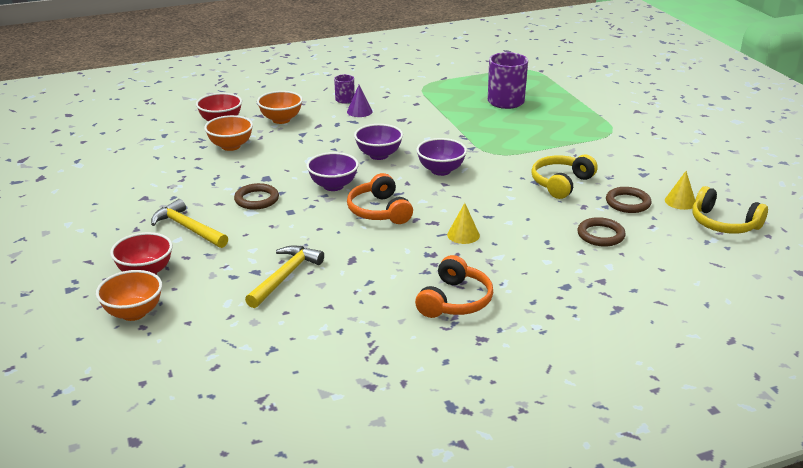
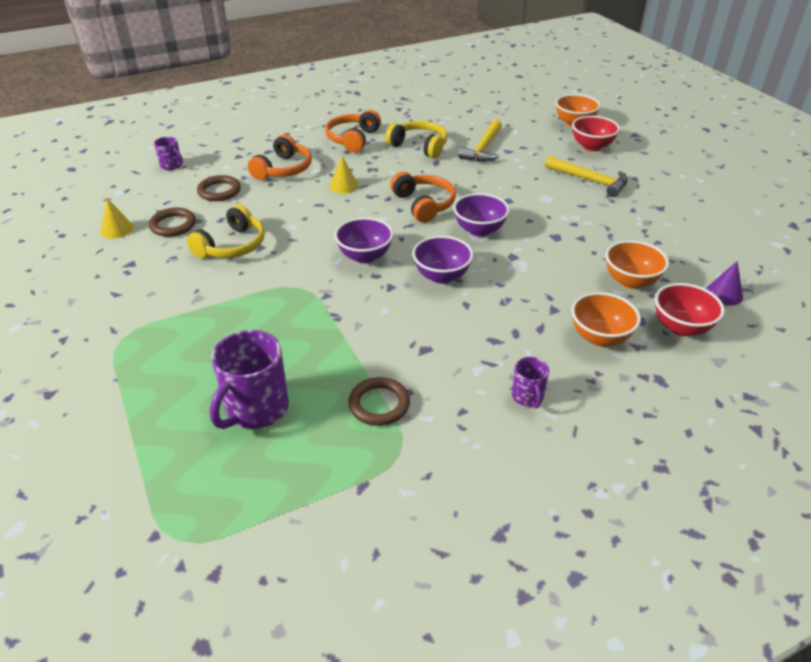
camera: 175 degrees right, 10 degrees up
brown ring [234,183,279,210] -> brown ring moved to [348,377,410,426]
purple cone [347,85,373,117] -> purple cone moved to [706,261,743,306]
yellow headphones [693,186,768,234] -> yellow headphones moved to [385,121,447,159]
none -> purple mug [154,137,183,170]
none -> orange headphones [248,135,312,180]

